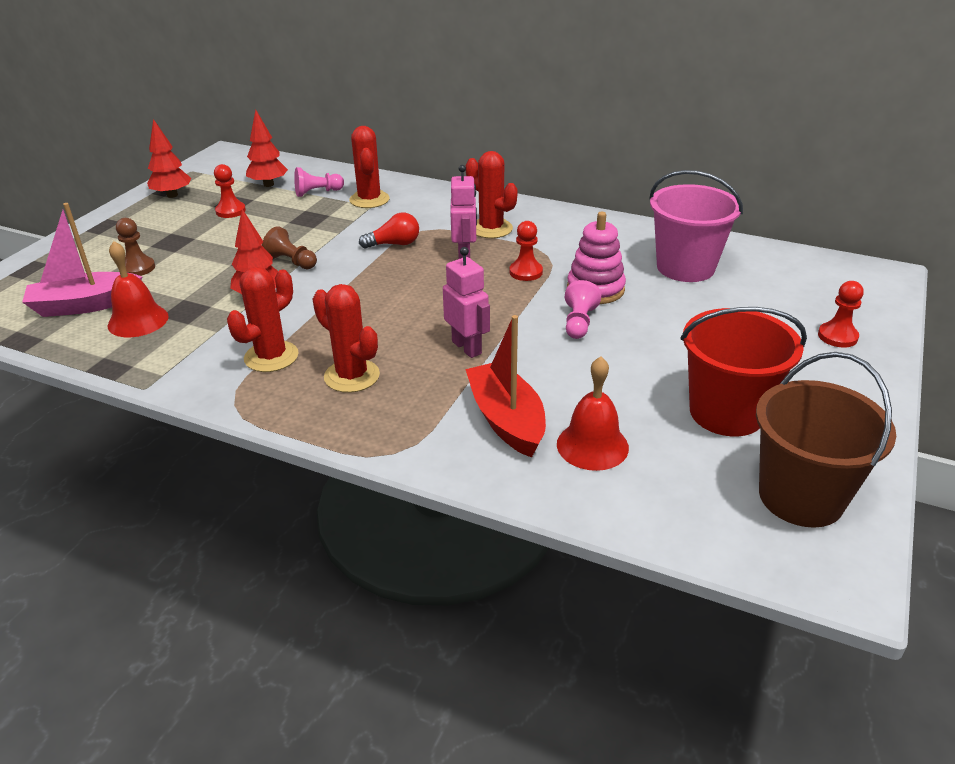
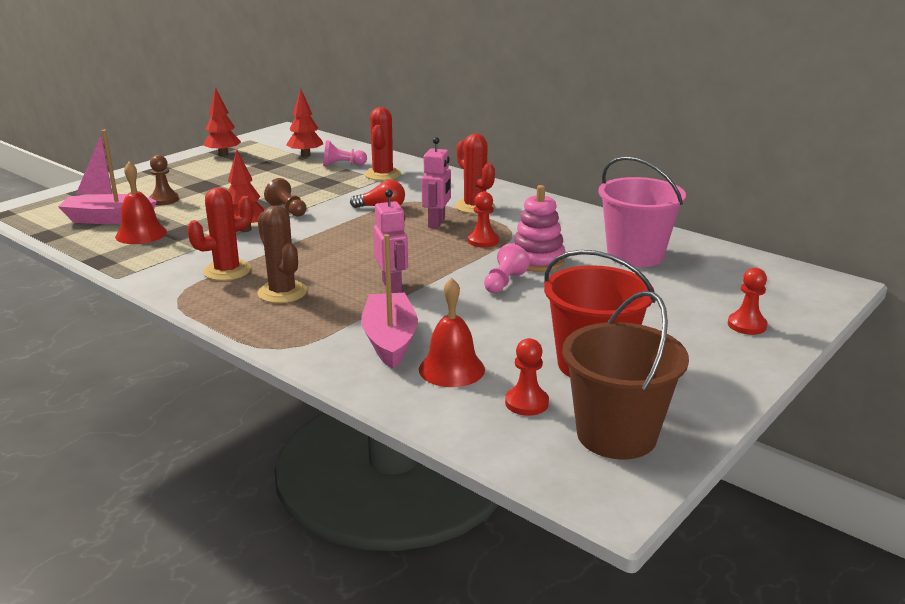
camera: 15 degrees right, 10 degrees down
red pawn [214,164,246,218] -> red pawn moved to [505,338,549,416]
red cactus [312,284,380,393] -> brown cactus [258,205,307,303]
red boat [465,315,546,457] -> pink boat [361,234,418,369]

